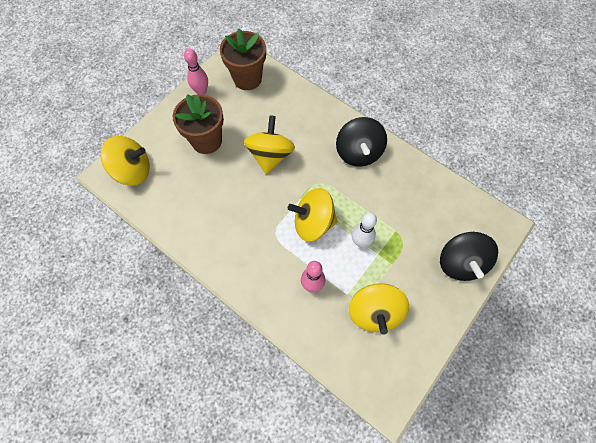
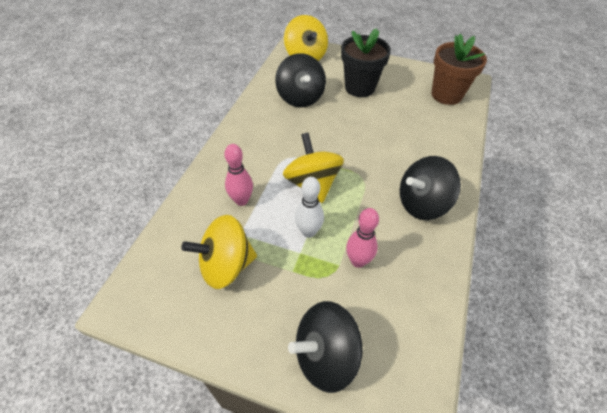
camera: 70 degrees right, 15 degrees down
brown flower pot [173,94,224,154] -> black flower pot [341,28,391,97]
pink bowling pin [184,48,208,95] -> pink bowling pin moved to [346,208,379,268]
yellow spinning top [244,115,295,174] -> none
none -> black spinning top [275,53,326,107]

